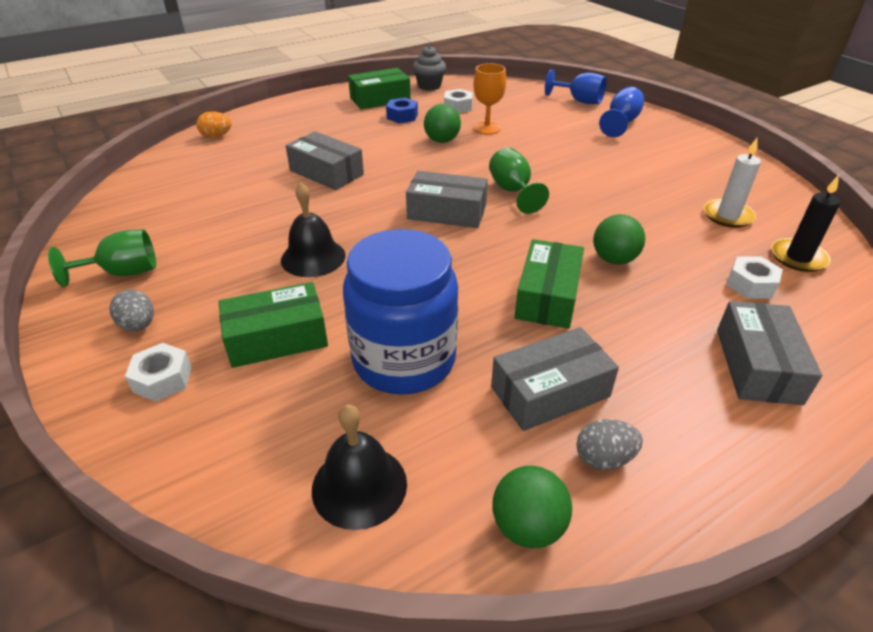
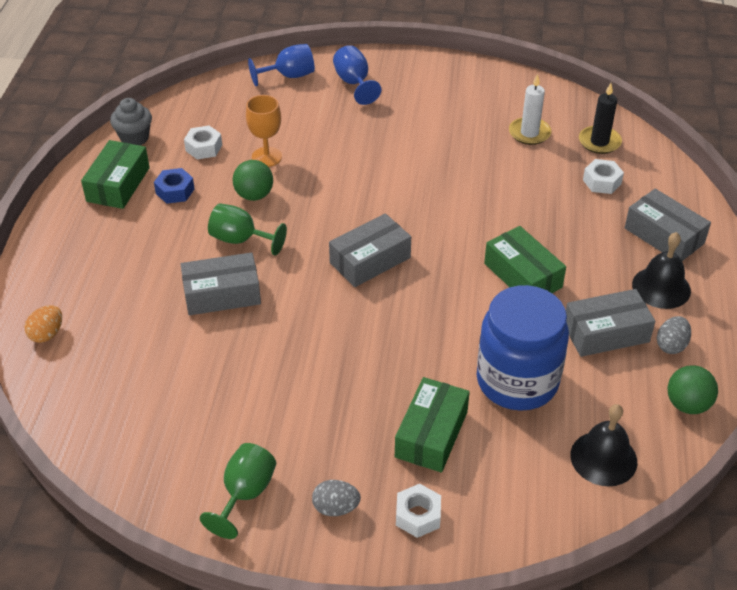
camera: 50 degrees left, 5 degrees up
black bell [281,183,346,277] -> black bell moved to [632,232,691,309]
green goblet [489,148,549,214] -> green goblet moved to [208,204,287,256]
grey box [491,327,619,431] -> grey box turned 60 degrees clockwise [566,289,656,357]
green ball [593,214,645,265] -> none

